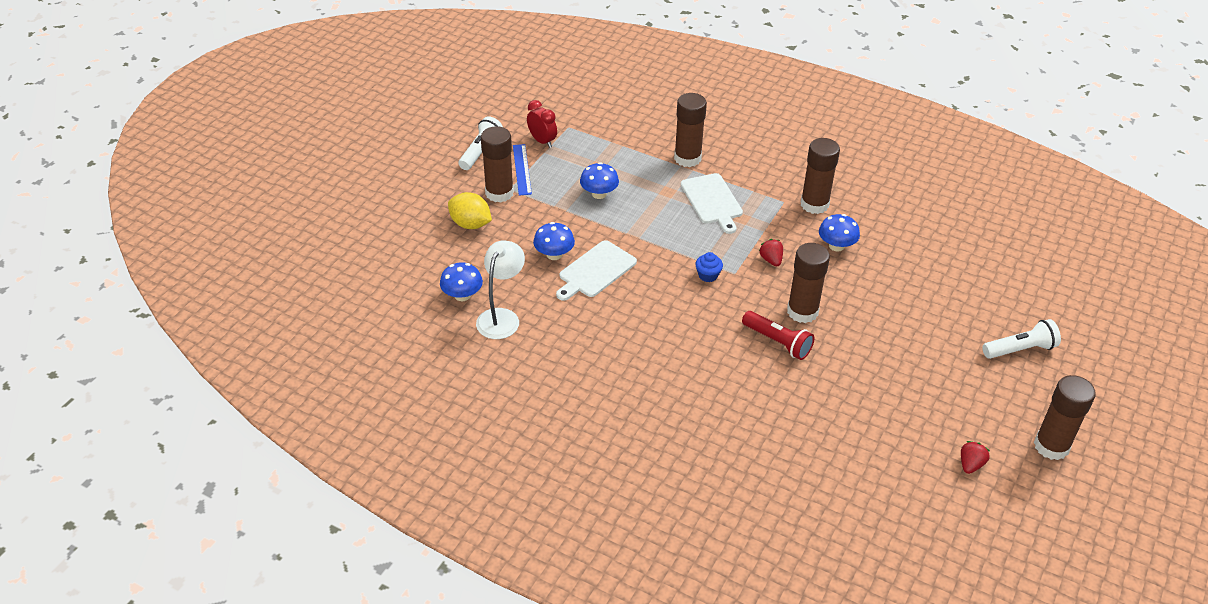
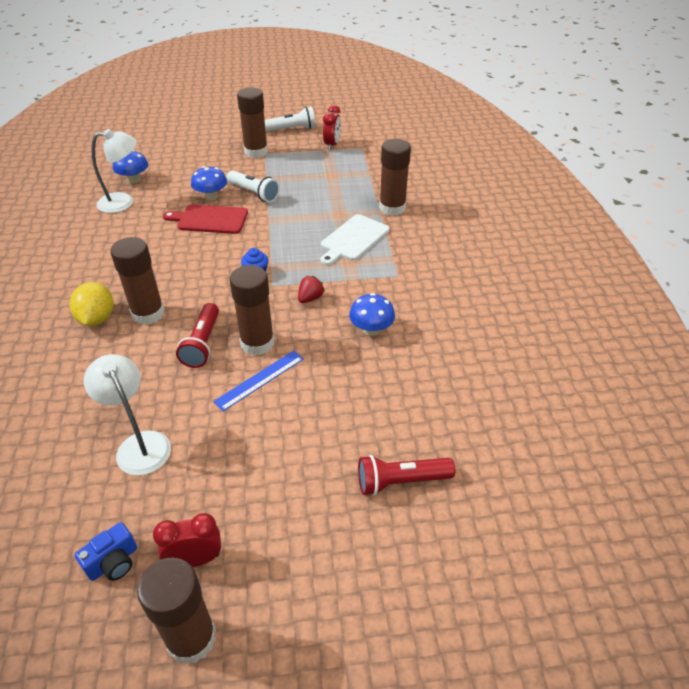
camera: 55 degrees right, 0 degrees up
yellow lemon [448,192,492,229] -> yellow lemon moved to [70,282,113,326]
blue ruler [513,144,532,195] -> blue ruler moved to [213,350,304,411]
white cutting board [556,240,637,301] -> red cutting board [163,204,248,234]
blue mushroom [580,162,619,199] -> none
brown glue stick [801,138,840,214] -> brown glue stick moved to [110,237,164,325]
red strawberry [961,441,990,474] -> blue camera [75,522,137,581]
white flashlight [982,319,1061,359] -> white flashlight moved to [227,170,280,202]
none -> white lamp [84,354,171,475]
none -> red clock [153,513,221,567]
none -> red flashlight [358,455,456,496]

